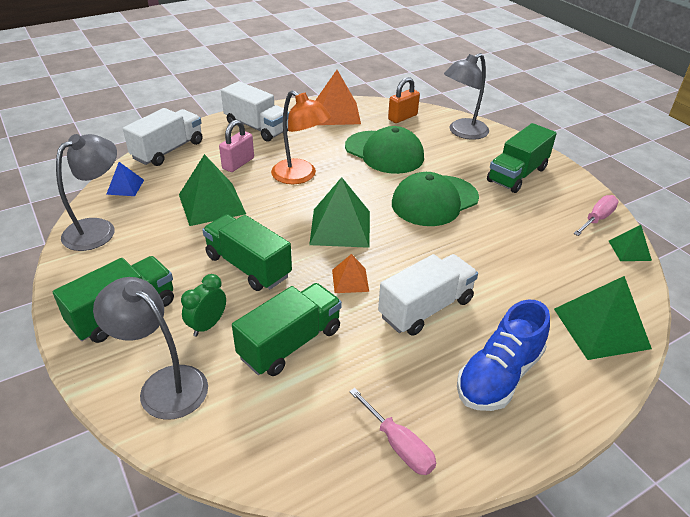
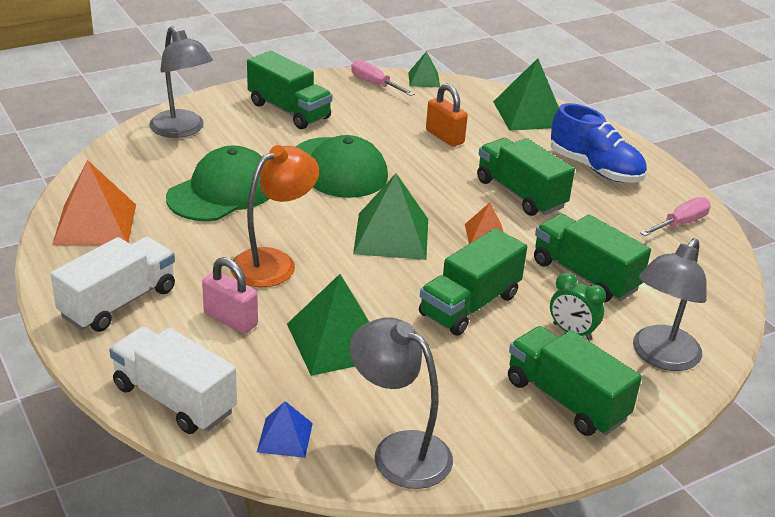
camera: 90 degrees left, 5 degrees down
white truck [378,254,478,336] -> green truck [477,138,575,216]
orange padlock [388,77,420,123] -> orange padlock moved to [426,83,468,147]

